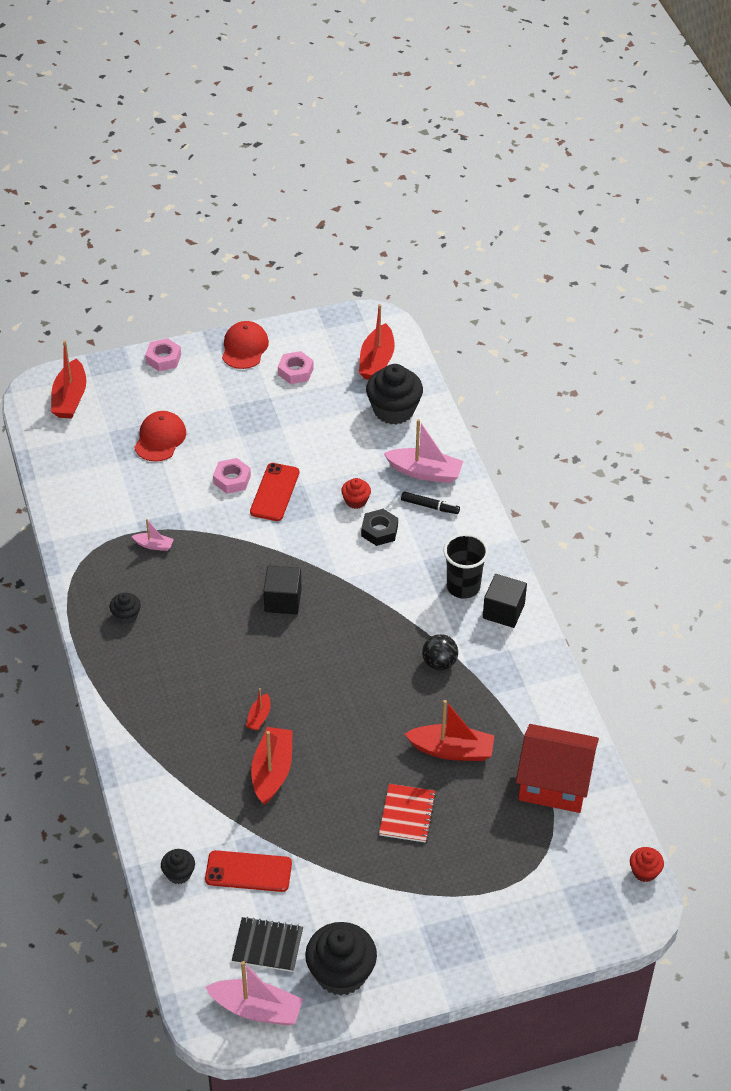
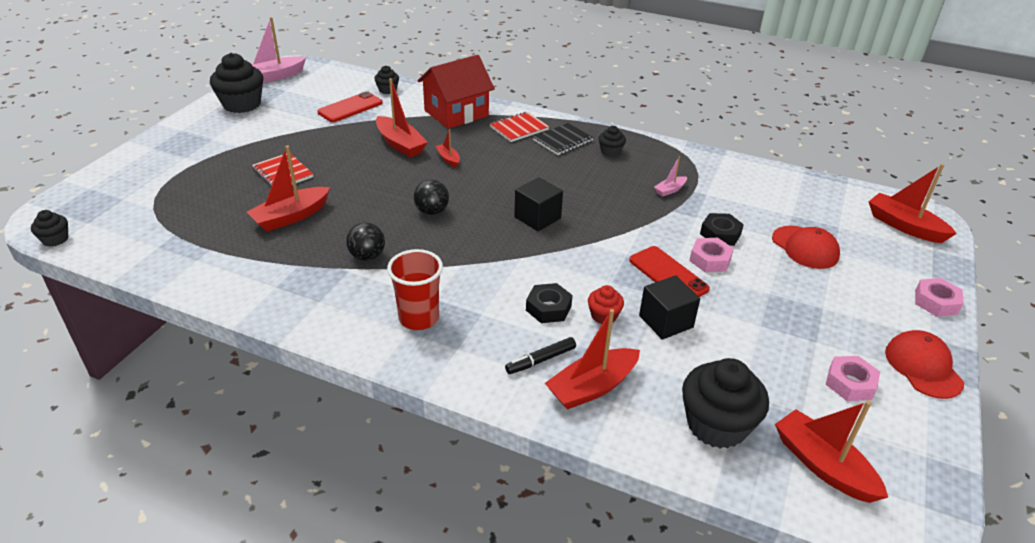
camera: 130 degrees right, 10 degrees down
red cap [222,321,269,369] -> red cap turned 150 degrees counterclockwise [885,330,964,399]
black notebook [232,917,303,972] -> black notebook moved to [533,123,594,155]
pink boat [384,419,463,483] -> red boat [545,309,640,410]
black cup [444,533,488,599] -> red cup [387,249,443,330]
black cube [483,574,527,628] -> black cube moved to [639,275,700,340]
red house [516,724,599,813] -> red house moved to [417,55,495,129]
red cupcake [630,847,664,882] -> black cupcake [31,210,68,247]
none -> black ball [414,180,449,215]
none -> red notebook [490,112,549,142]
none -> black nut [700,213,744,246]

